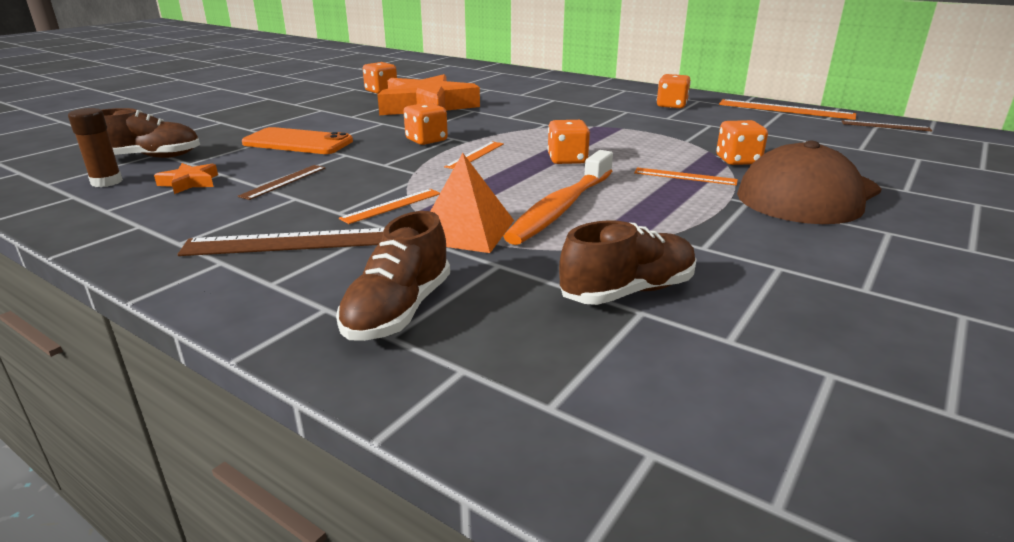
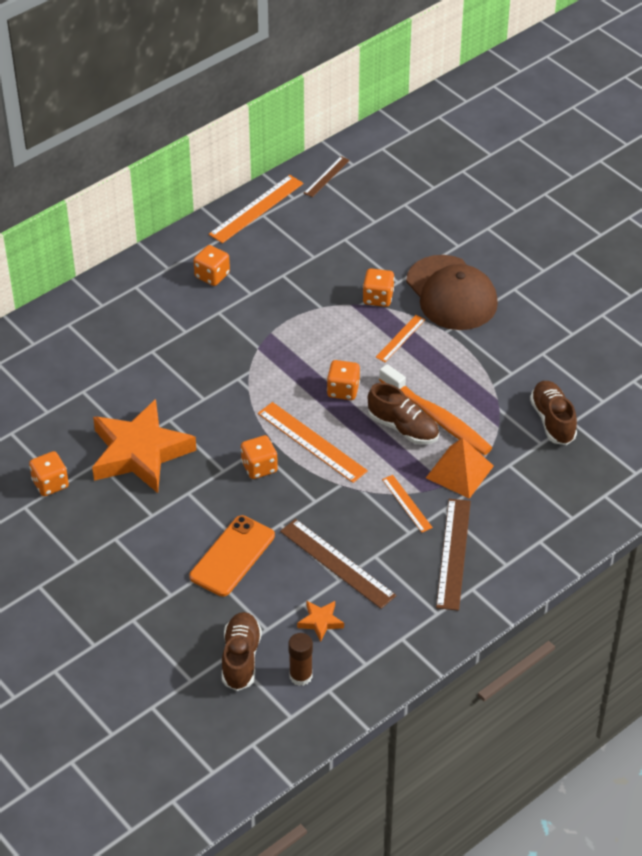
camera: 75 degrees left, 20 degrees up
brown ruler [237,165,325,200] -> brown ruler [280,519,396,609], size x1.74
brown shoe [336,211,450,341] -> brown shoe moved to [368,383,439,445]
orange ruler [444,142,504,169] -> orange ruler [258,402,368,483], size x1.74

